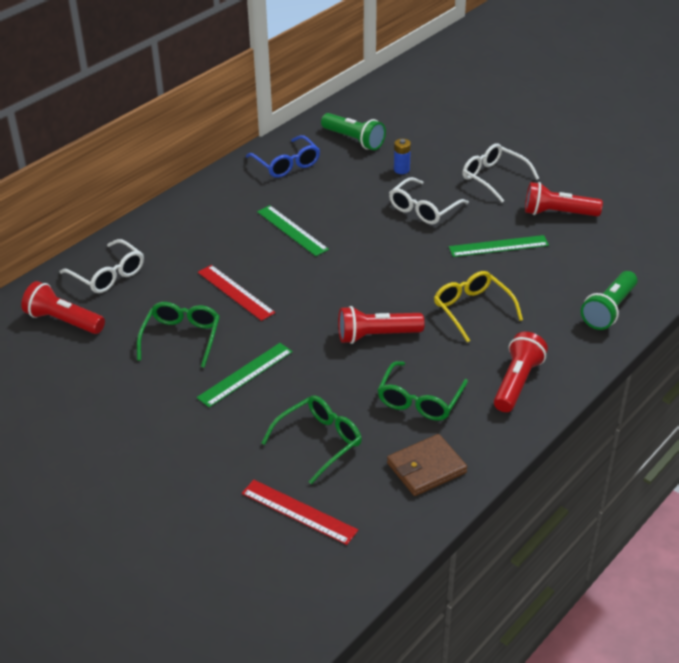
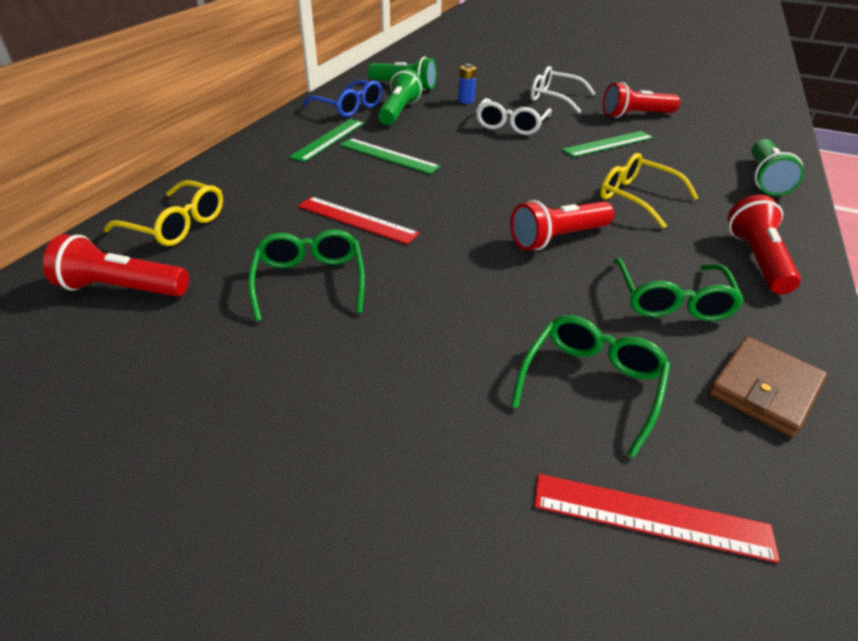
camera: 20 degrees left, 0 degrees up
white glasses [59,239,144,293] -> yellow glasses [104,180,223,246]
green ruler [197,343,293,407] -> green ruler moved to [289,119,364,162]
none -> green flashlight [378,69,423,125]

